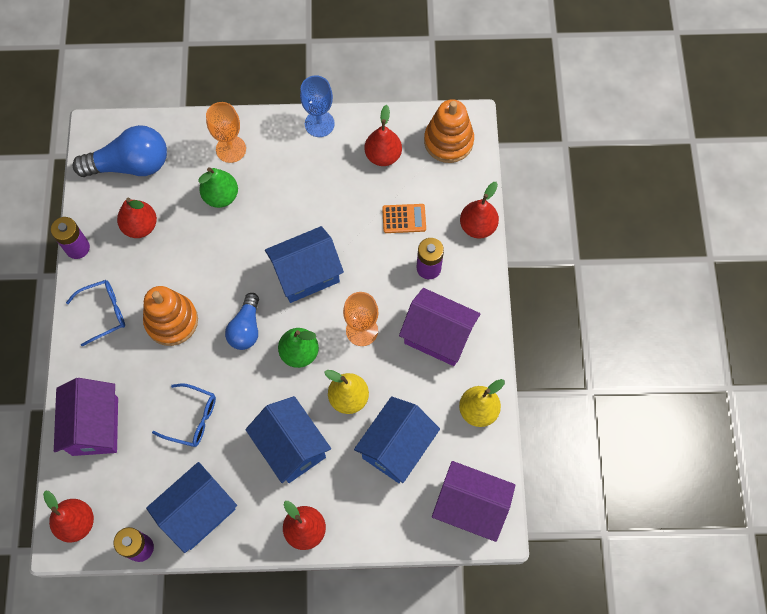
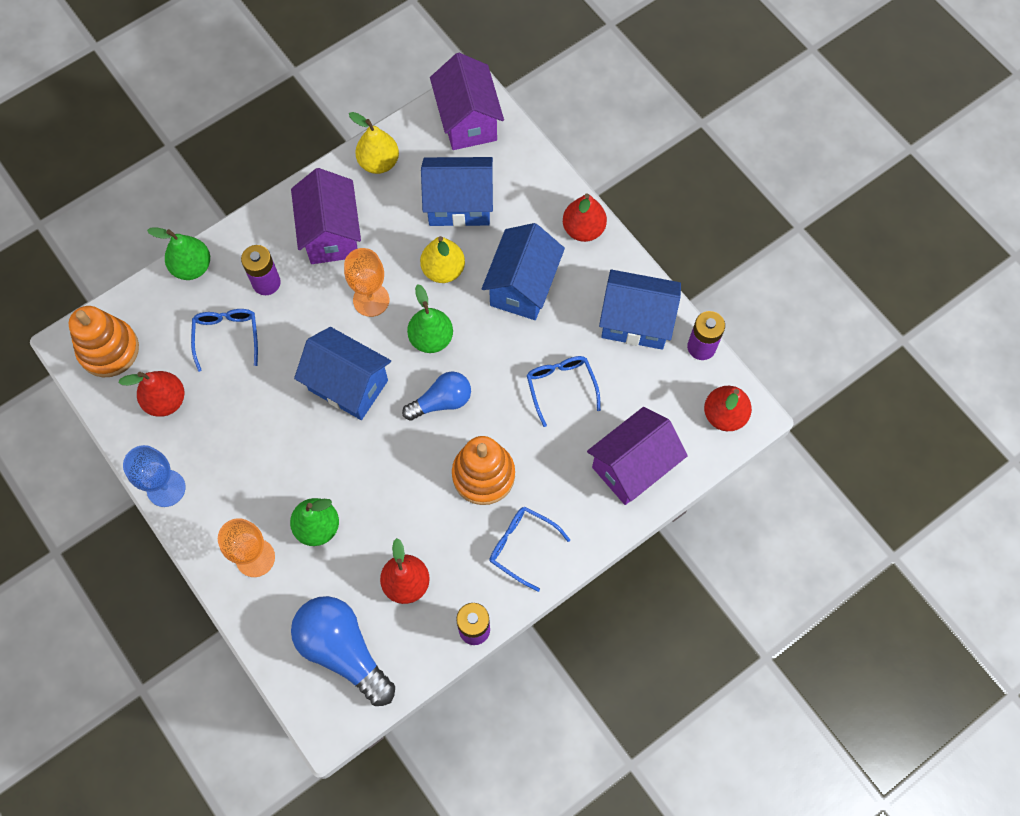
camera: 125 degrees left, 0 degrees up
orange calculator [382,204,426,233] -> blue glasses [191,309,258,372]
red pear [460,182,499,239] -> green pear [147,227,210,280]

